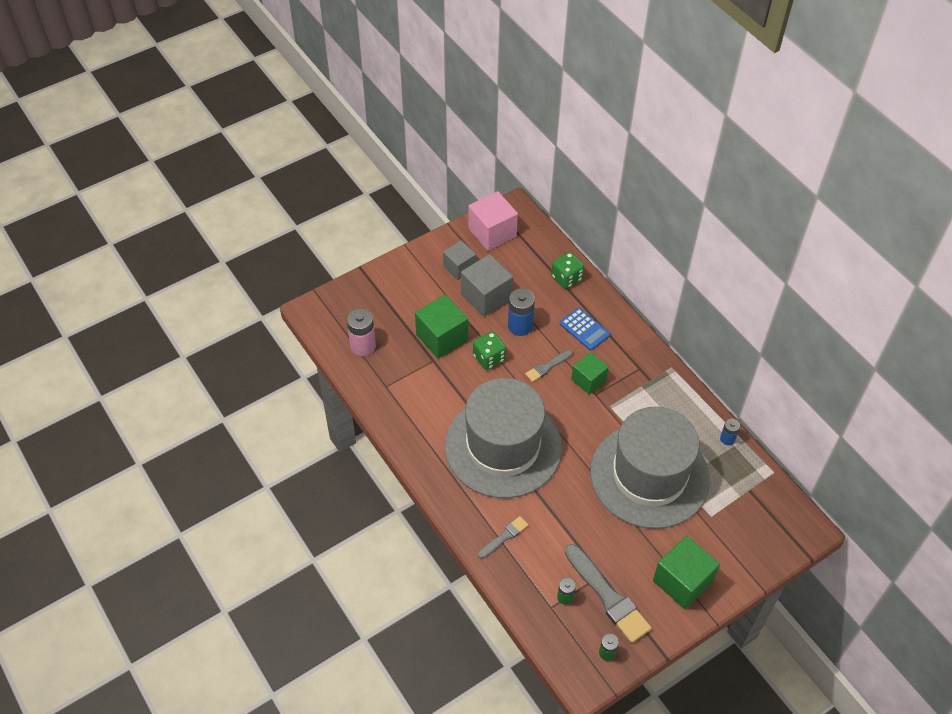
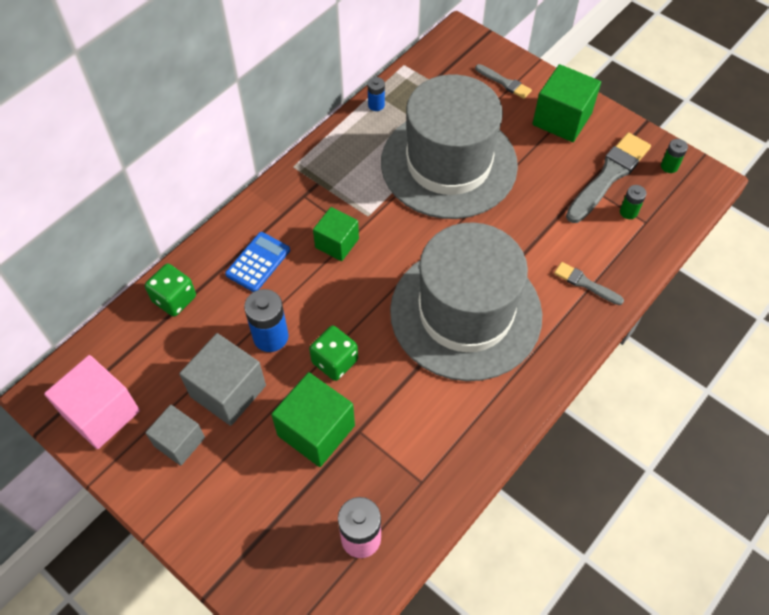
camera: 105 degrees left, 5 degrees up
grey brush [525,350,573,382] -> grey brush moved to [475,64,532,99]

